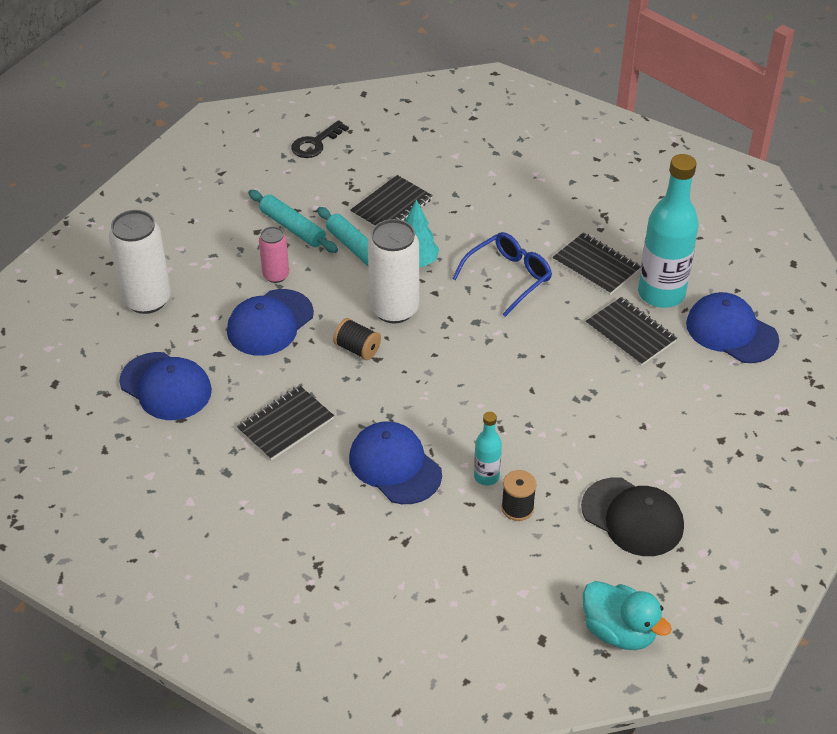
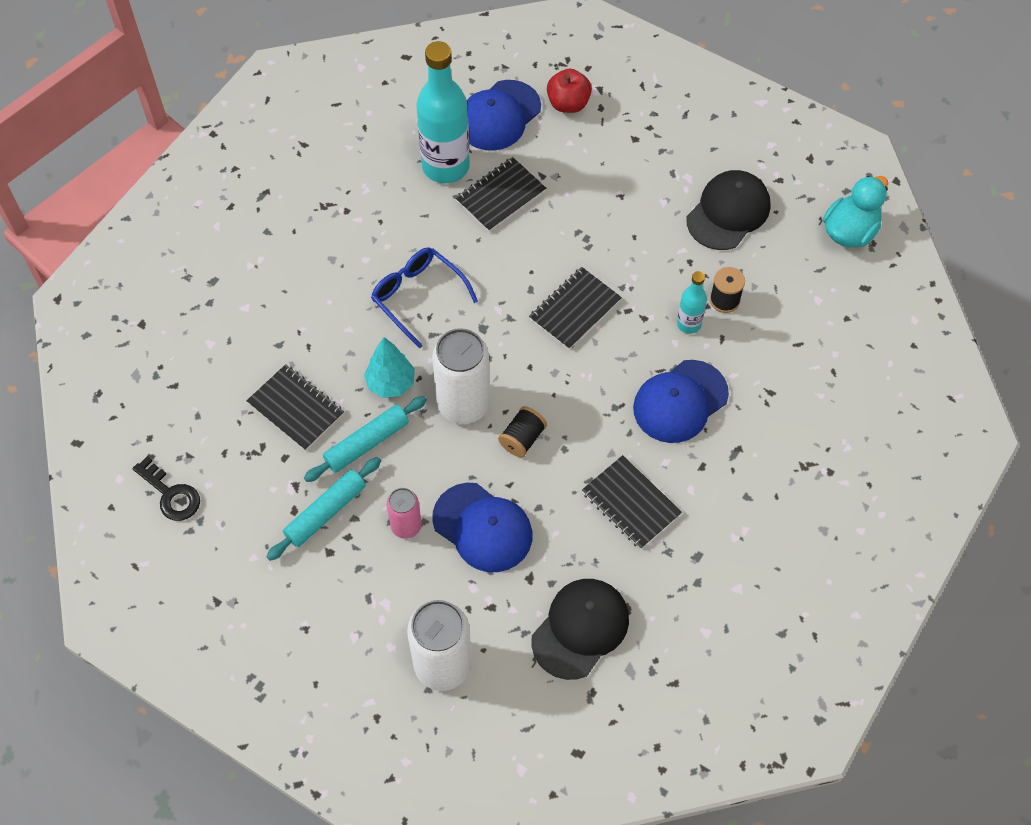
camera: 90 degrees left, 15 degrees up
blue cap [119,352,212,420] -> black cap [531,579,629,680]
black notebook [553,233,641,295] -> black notebook moved to [529,267,622,350]
none -> red apple [547,69,592,113]

